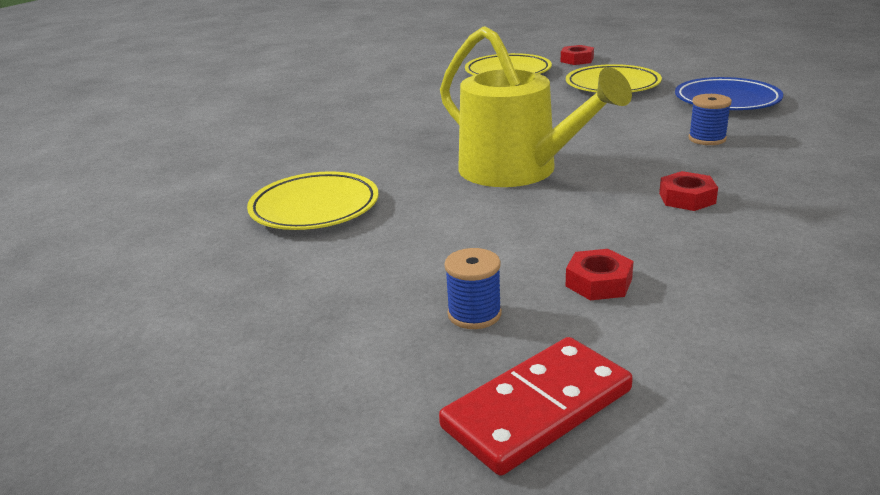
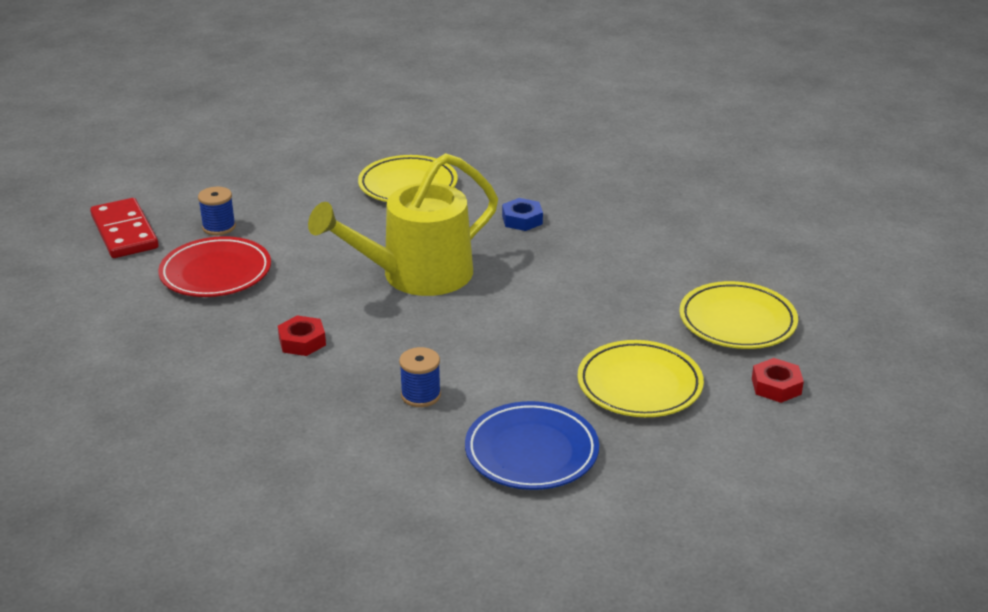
camera: 100 degrees right, 5 degrees up
red nut [566,249,634,300] -> red plate [158,236,271,297]
none -> blue nut [502,198,543,231]

